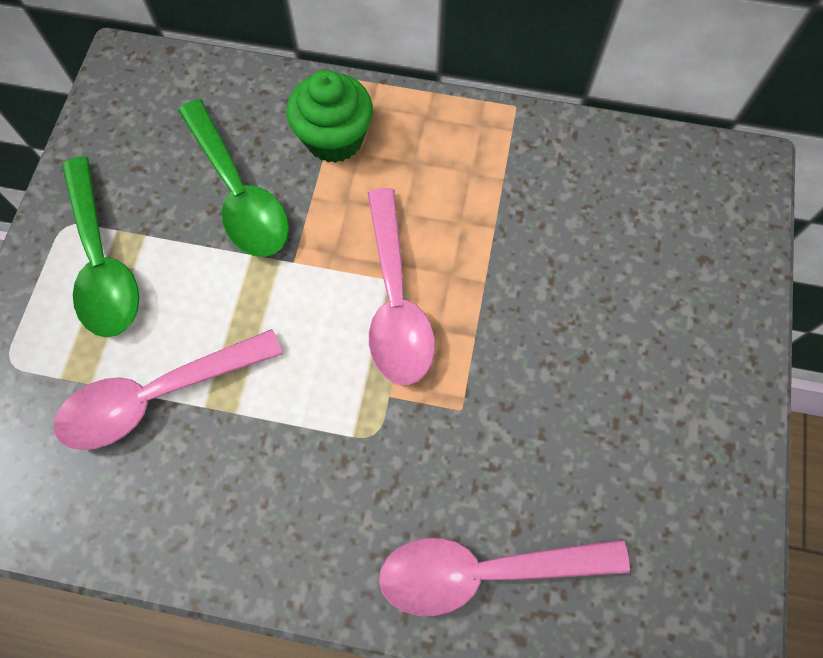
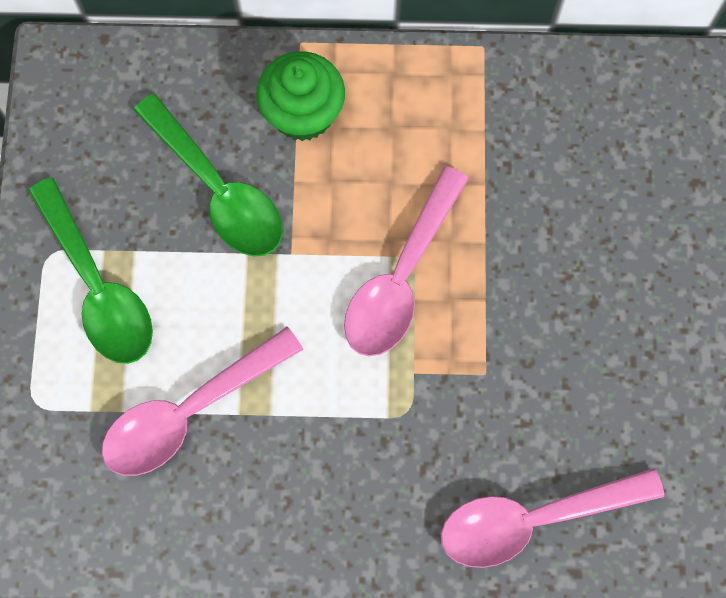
camera: 10 degrees left, 5 degrees up
pink spoon [368,188,435,385] -> pink spoon turned 45 degrees clockwise [344,166,469,356]

